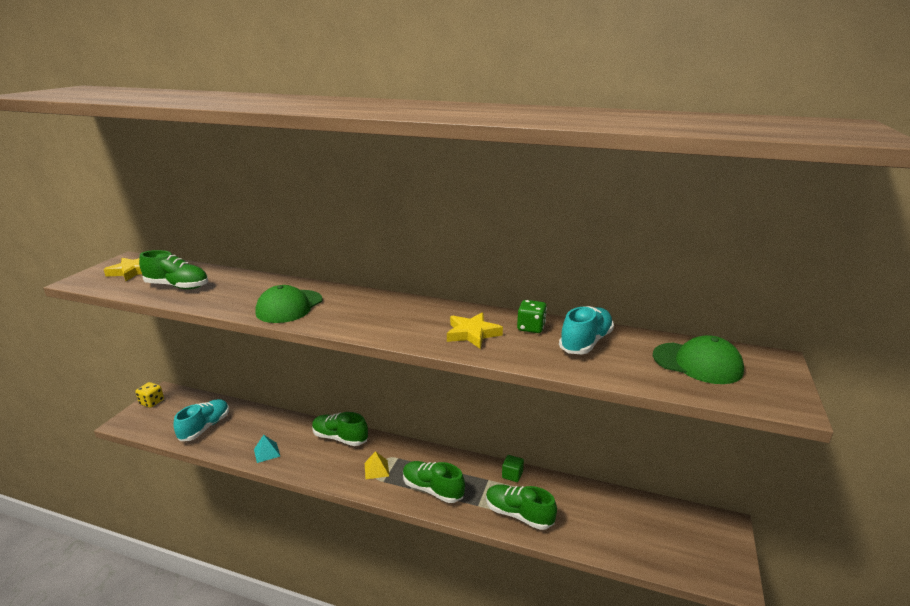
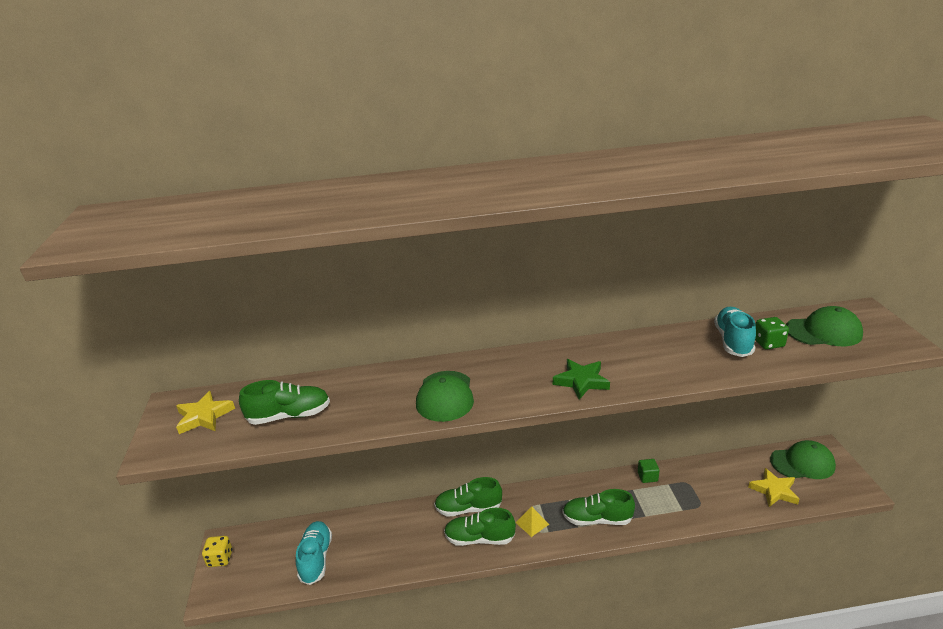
camera: 25 degrees left, 5 degrees up
turquoise pyramid [254,435,280,463] -> none
yellow star [447,312,503,349] -> yellow star moved to [748,468,799,507]
green shoe [486,484,557,530] -> green shoe moved to [444,508,516,546]
green dice [517,300,547,333] -> green dice moved to [755,317,789,350]
none -> green star [553,359,610,400]
none -> green cap [770,440,836,479]

